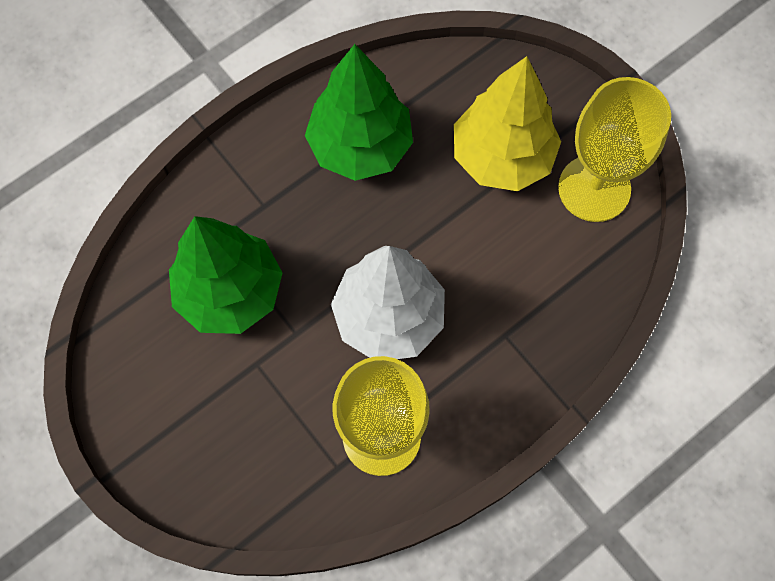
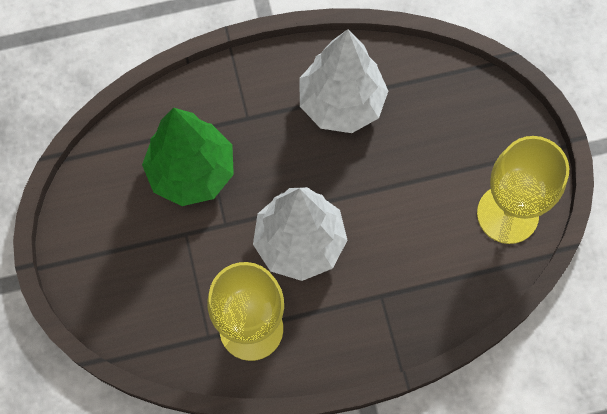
camera: 25 degrees right, 0 degrees up
green tree [305,44,413,181] -> white tree [299,29,388,133]
yellow tree [454,56,561,191] -> none

